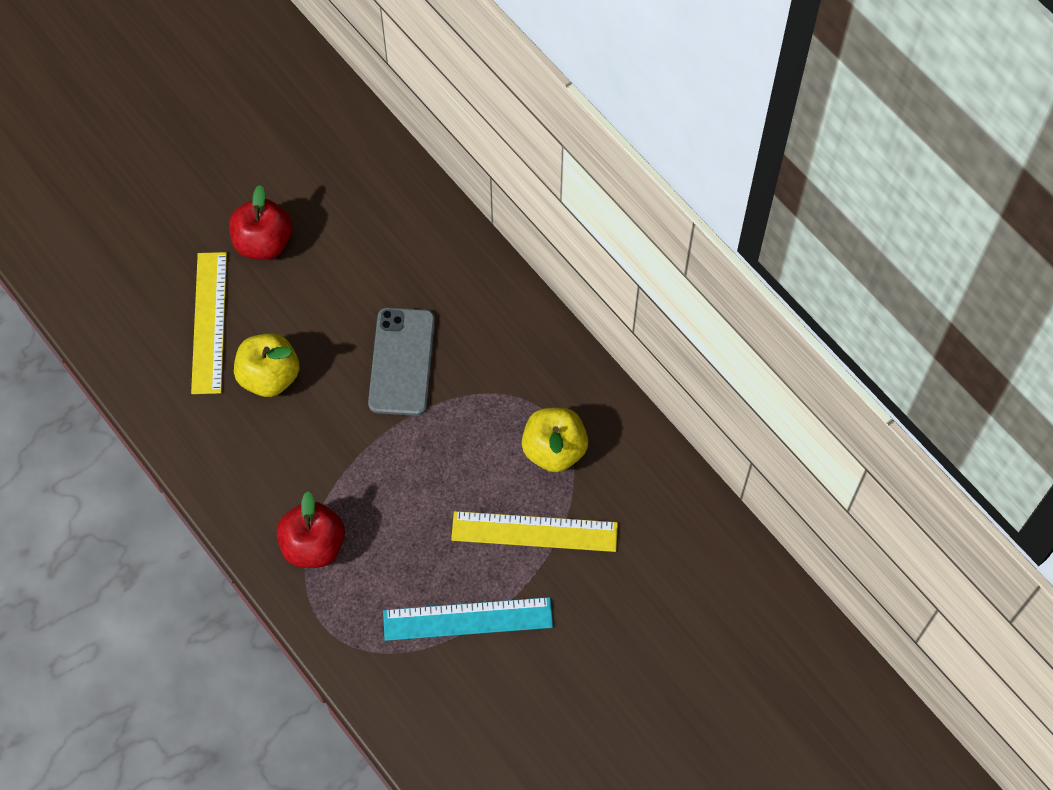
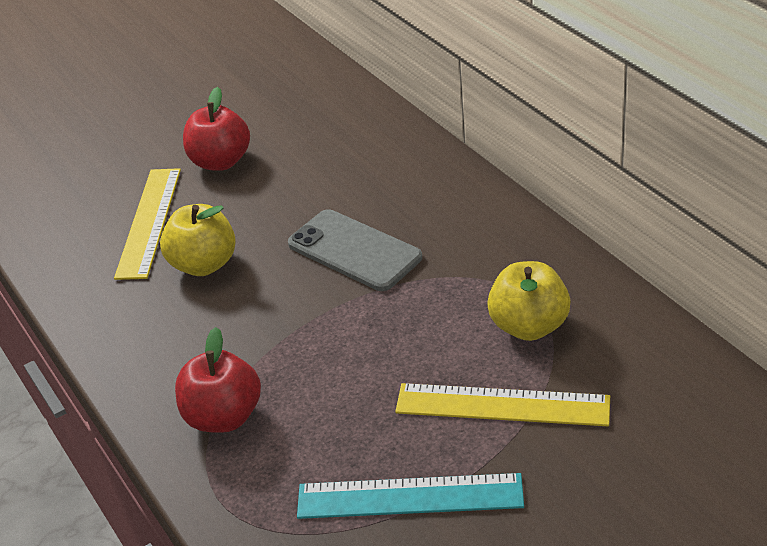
camera: 10 degrees right, 25 degrees down
grey phone [368,307,435,416] -> grey phone turned 60 degrees counterclockwise [288,209,422,291]

